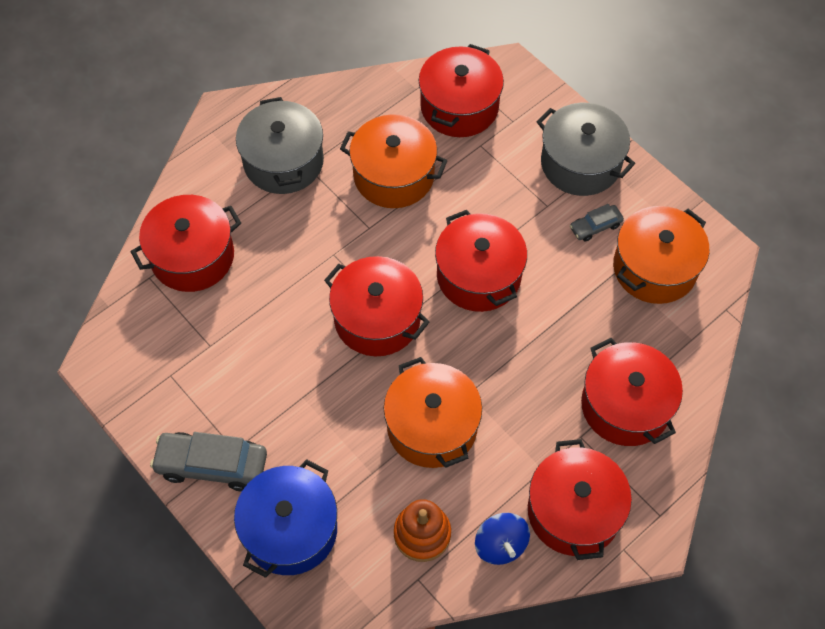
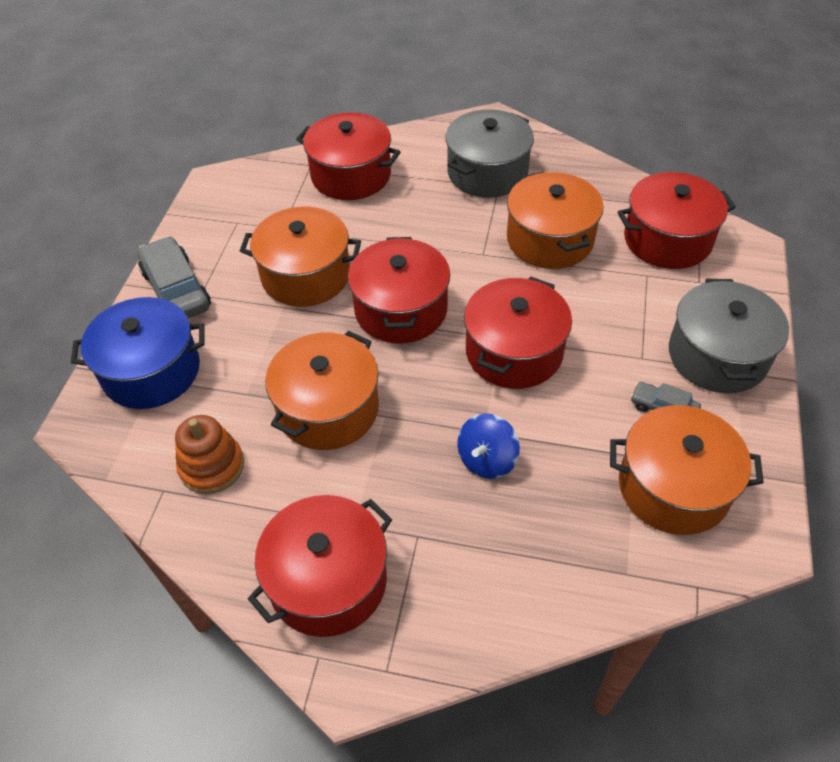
camera: 55 degrees right, 10 degrees down
blue spinning top [475,513,530,565] -> blue spinning top moved to [457,413,520,479]
red pot [581,338,683,446] -> none
none -> orange pot [240,207,361,307]

